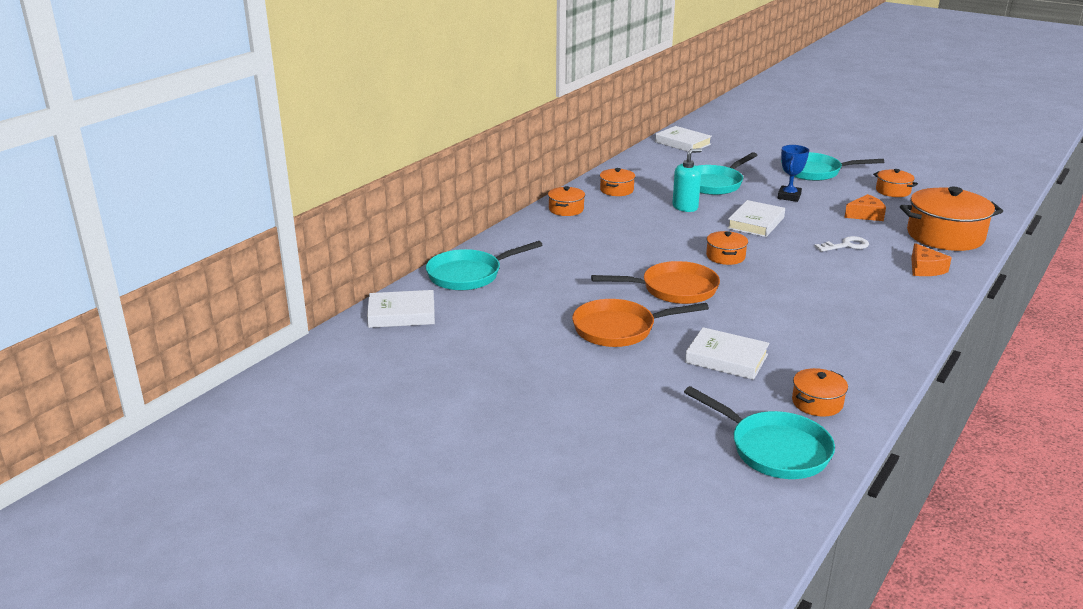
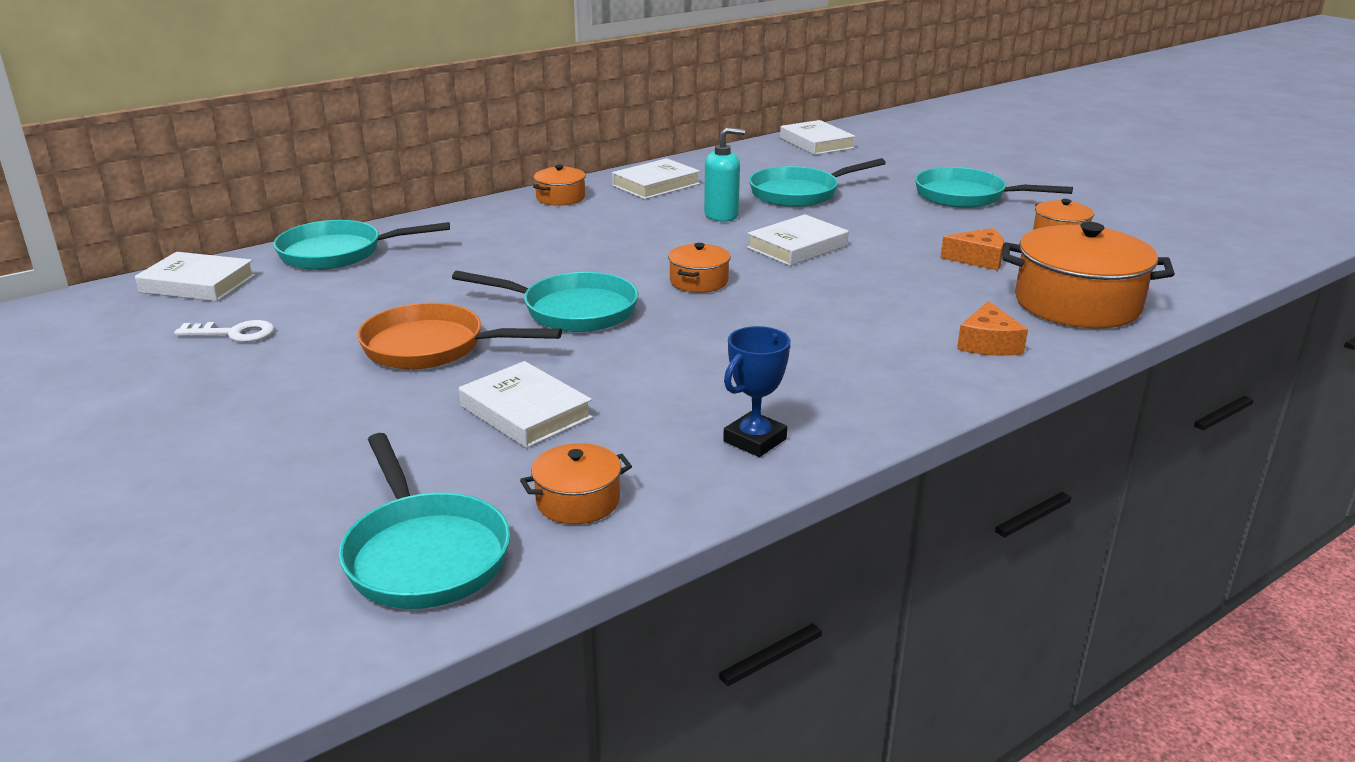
camera: 20 degrees right, 0 degrees up
orange pan [591,261,720,304] -> turquoise pan [452,271,638,332]
orange pot [600,168,635,196] -> white book [612,158,700,199]
blue trophy [778,145,809,202] -> blue trophy moved to [723,326,791,457]
white key [815,236,869,252] -> white key moved to [174,320,274,342]

